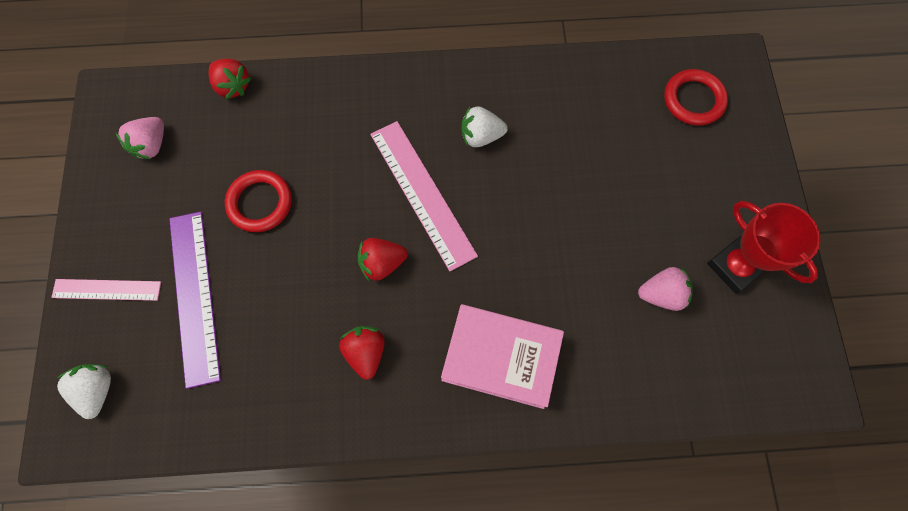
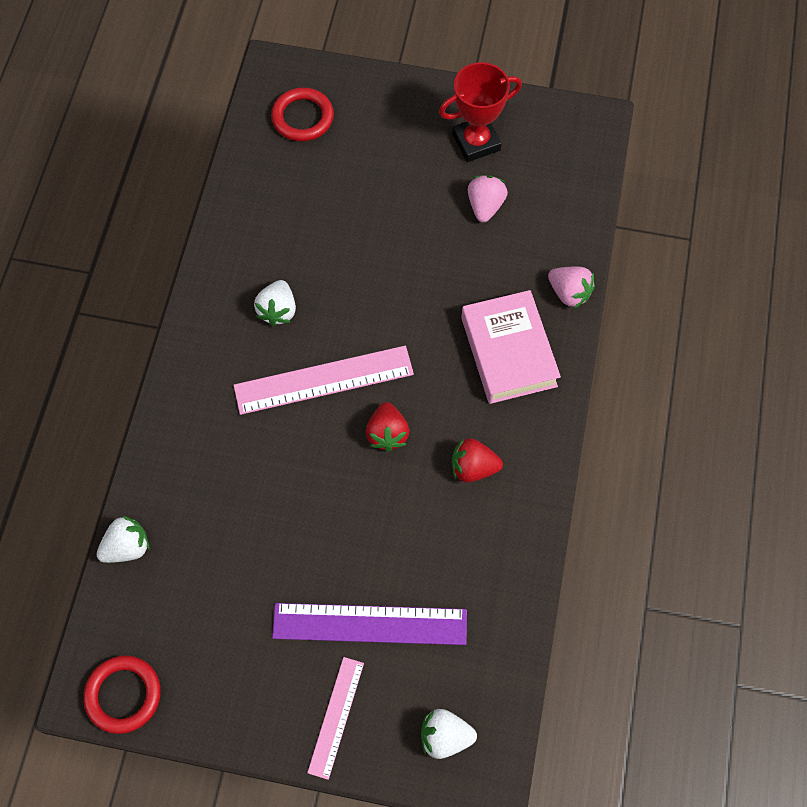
camera: 75 degrees left, 5 degrees down
pink strawberry [116,117,164,159] -> pink strawberry moved to [548,267,595,309]
red strawberry [208,59,251,99] -> white strawberry [97,515,149,563]
red ring [225,170,292,232] -> red ring moved to [83,656,161,734]
pink book [441,304,564,409] -> pink book turned 45 degrees counterclockwise [461,290,561,404]

